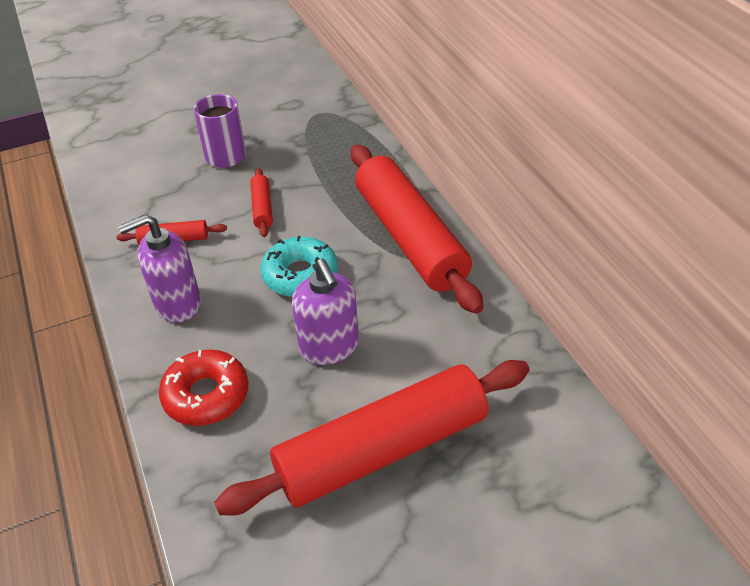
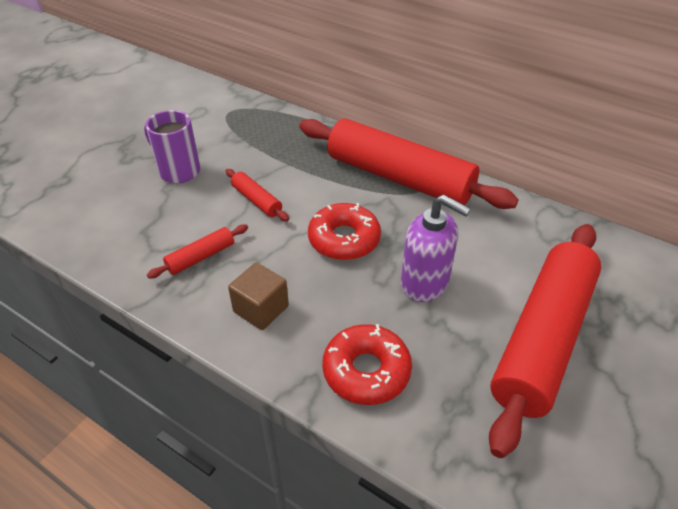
camera: 35 degrees left, 0 degrees up
purple soap dispenser [118,214,201,323] -> brown cube [228,262,289,330]
turquoise donut [260,236,338,297] -> red donut [308,203,381,260]

